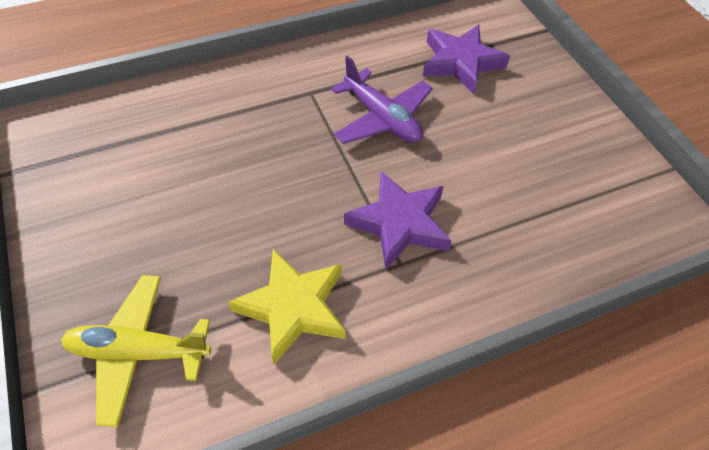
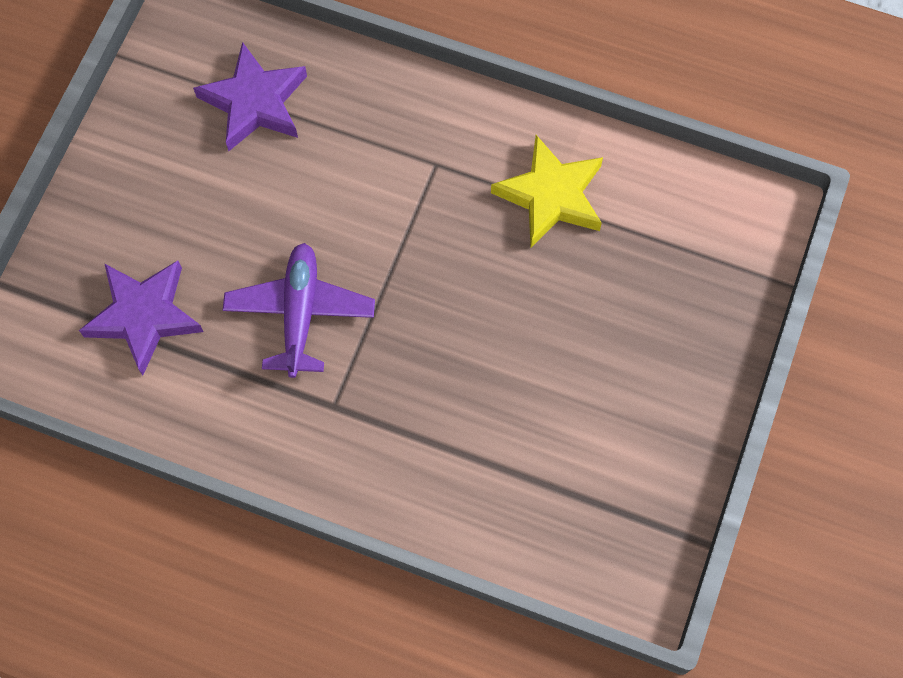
camera: 135 degrees left, 15 degrees up
yellow plane [61,275,211,427] -> none
purple star [344,171,451,270] -> purple star moved to [193,42,307,151]

